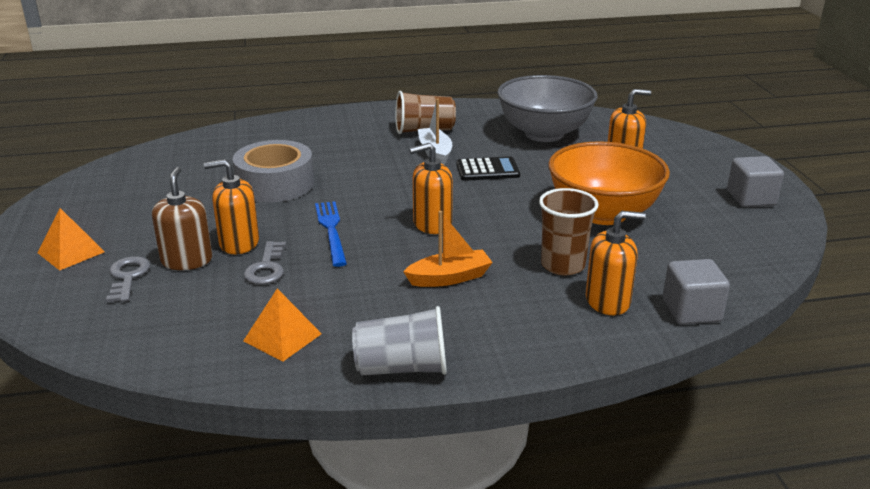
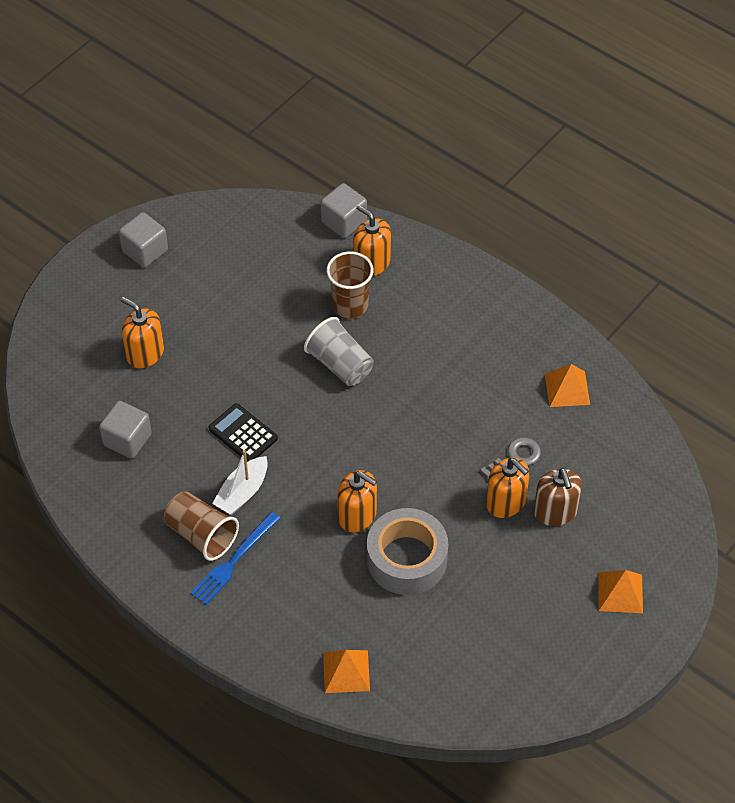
camera: 130 degrees left, 25 degrees up
grey key [106,256,150,302] -> none
brown soap dispenser [152,167,212,270] -> brown soap dispenser turned 60 degrees counterclockwise [534,468,582,526]
blue fork [315,201,347,267] -> blue fork moved to [191,512,280,605]
grey cup [352,306,447,375] -> grey cup moved to [304,317,374,386]
orange boat [403,211,493,287] -> none
orange soap dispenser [409,143,453,234] -> orange soap dispenser moved to [337,470,377,532]
grey bowl [497,75,597,142] -> grey cube [99,401,152,459]
orange bowl [548,141,670,225] -> none
none -> orange pyramid [323,650,370,693]

